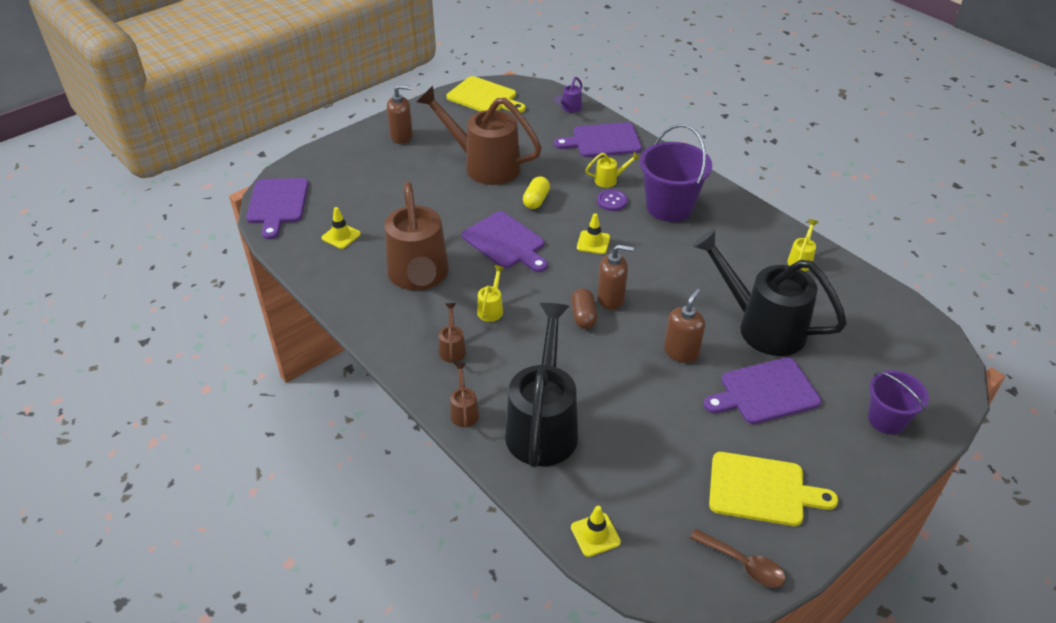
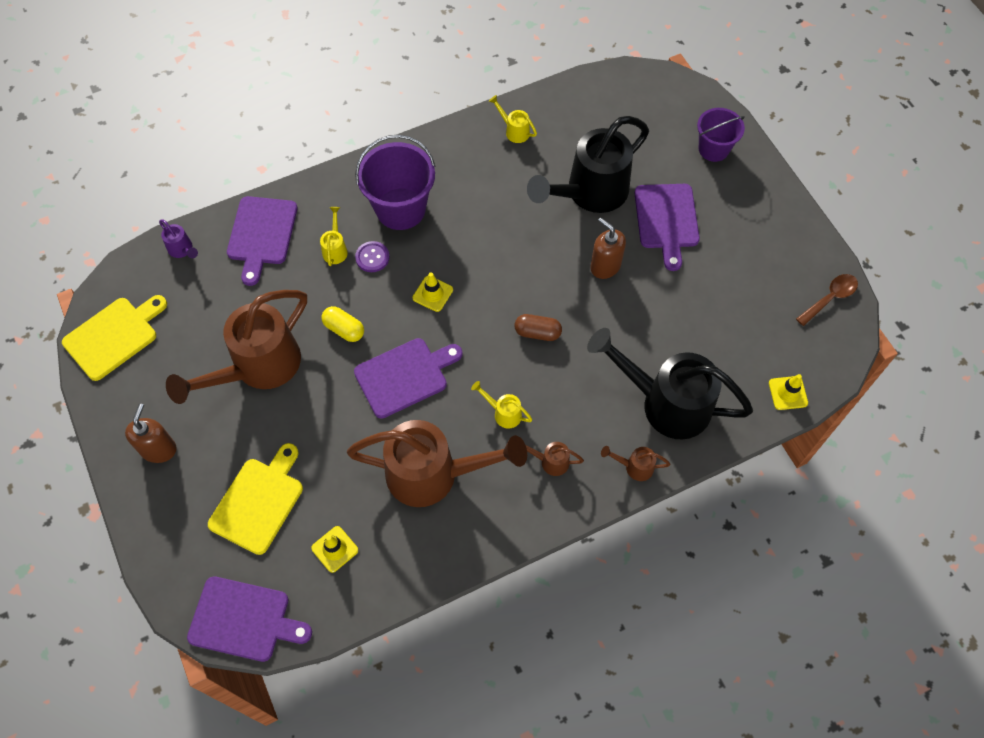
camera: 75 degrees left, 20 degrees up
brown soap dispenser [597,245,634,310] -> none
yellow cutting board [709,452,838,526] -> yellow cutting board moved to [208,443,303,555]

